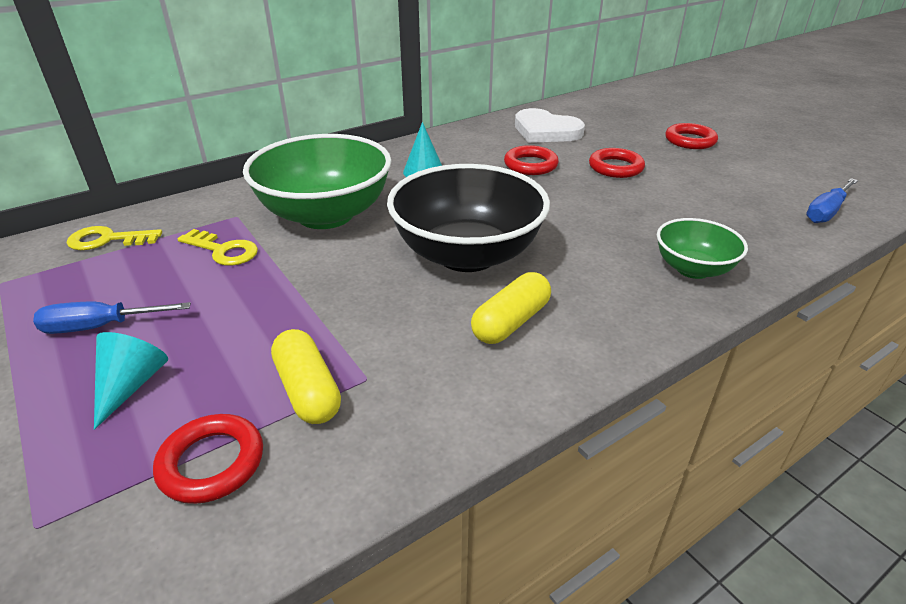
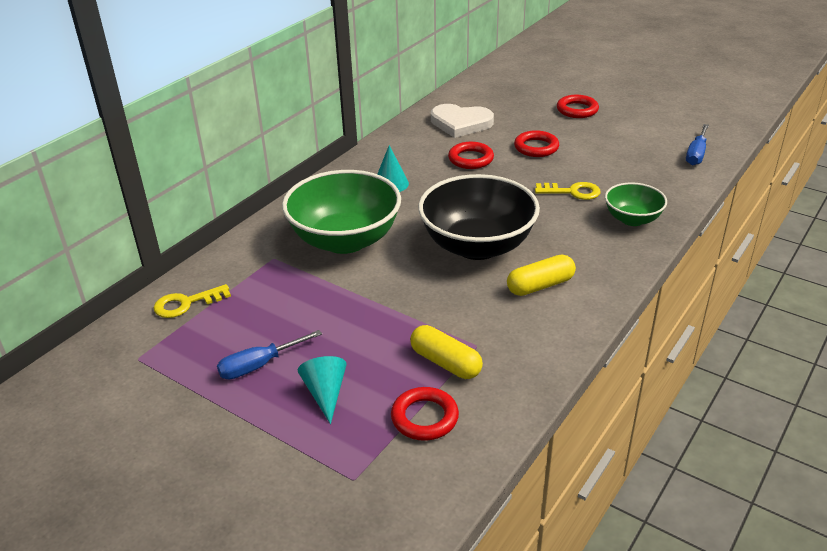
camera: 20 degrees left, 0 degrees up
yellow key [178,229,258,266] -> yellow key moved to [535,182,601,200]
yellow capsule [471,272,551,344] -> yellow capsule turned 45 degrees clockwise [507,255,576,296]

